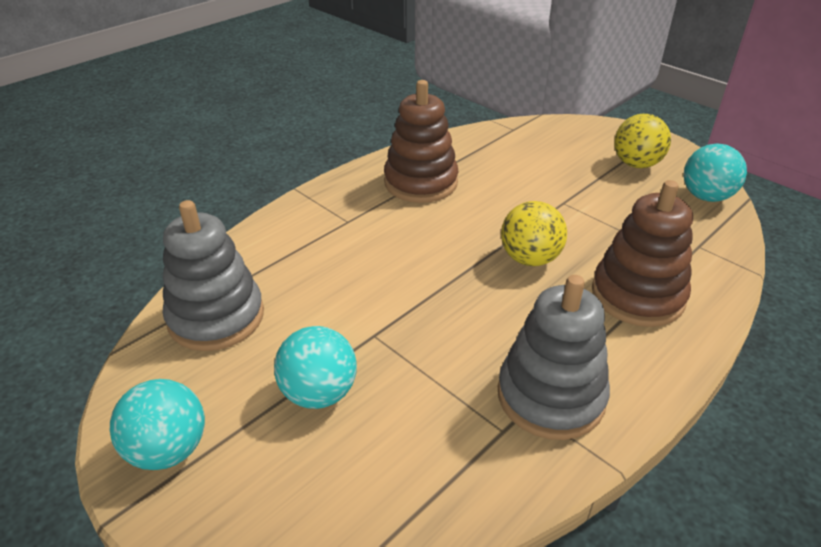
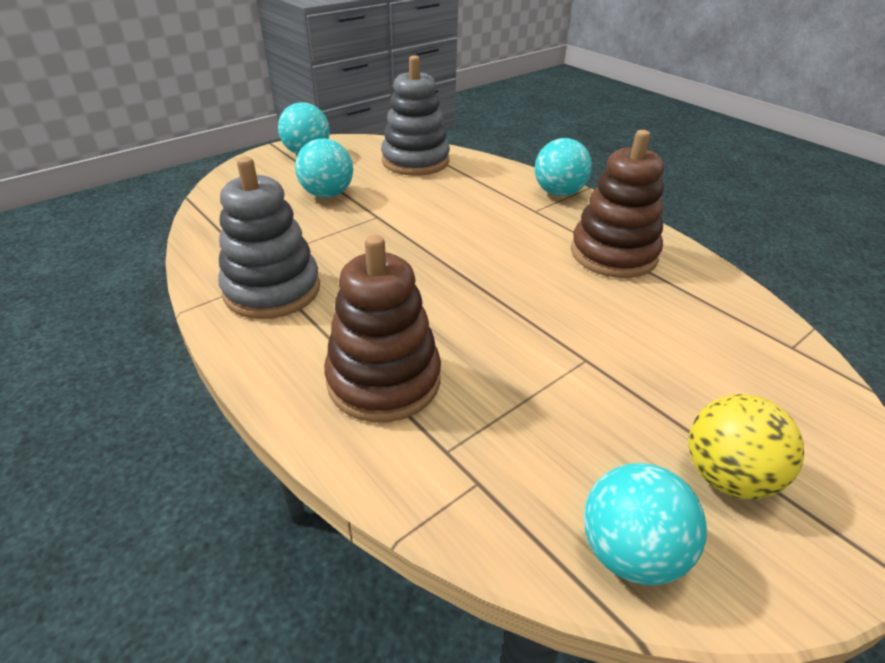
camera: 95 degrees right, 0 degrees up
yellow ball [501,201,567,266] -> none
none -> turquoise ball [535,138,592,196]

